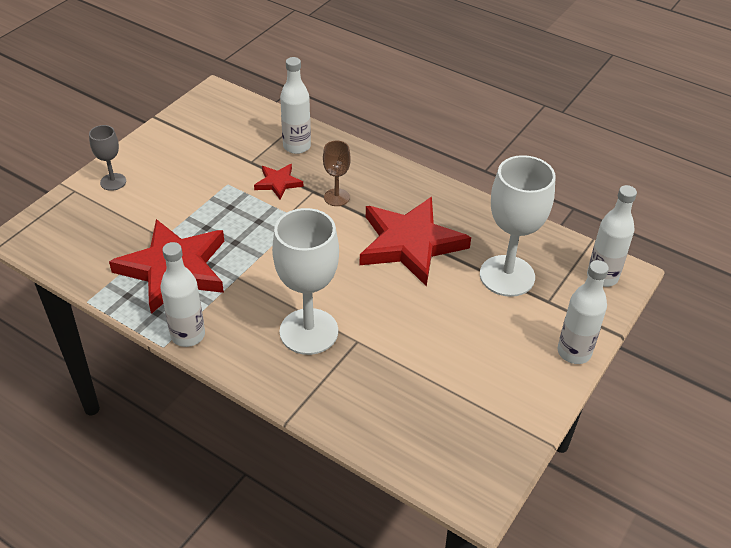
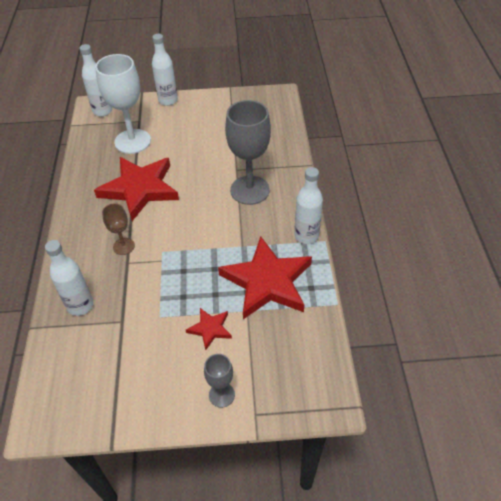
camera: 125 degrees left, 5 degrees up
red star [254,164,304,200] -> red star moved to [186,308,232,351]
white goblet [272,208,339,355] -> grey goblet [225,100,271,205]

